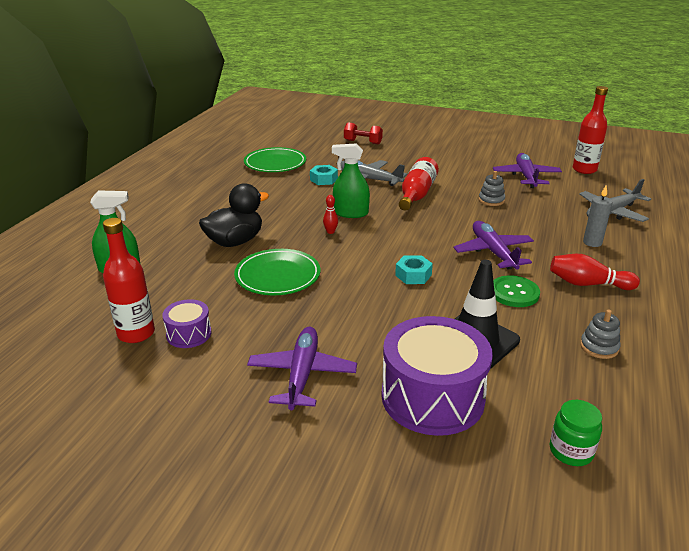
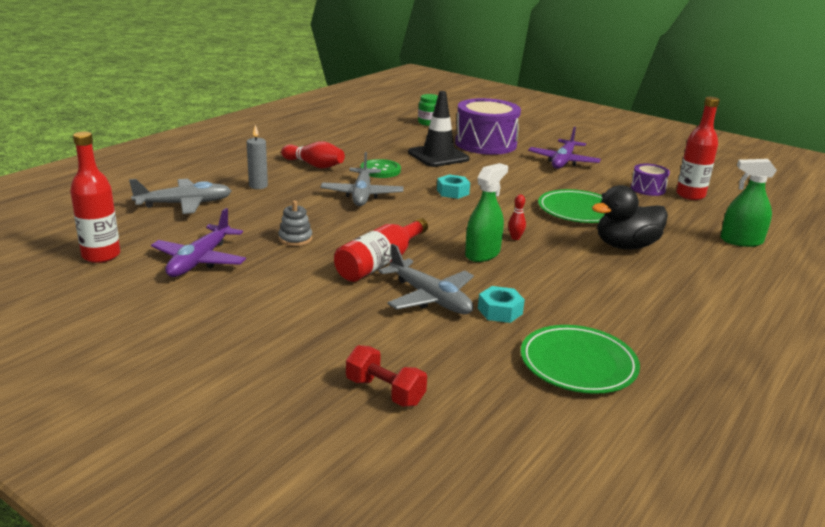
camera: 165 degrees left, 5 degrees down
green spray bottle [332,144,370,218] -> green spray bottle turned 75 degrees counterclockwise [465,163,508,262]
purple plane [453,221,534,270] -> grey plane [321,152,404,206]
grey stacking toy [580,310,621,359] -> none

